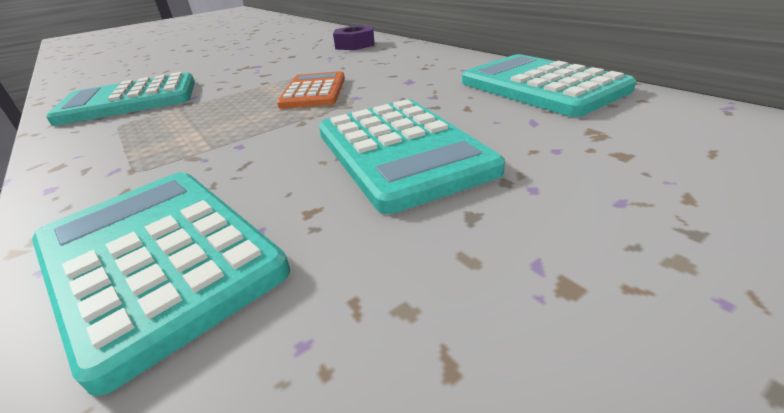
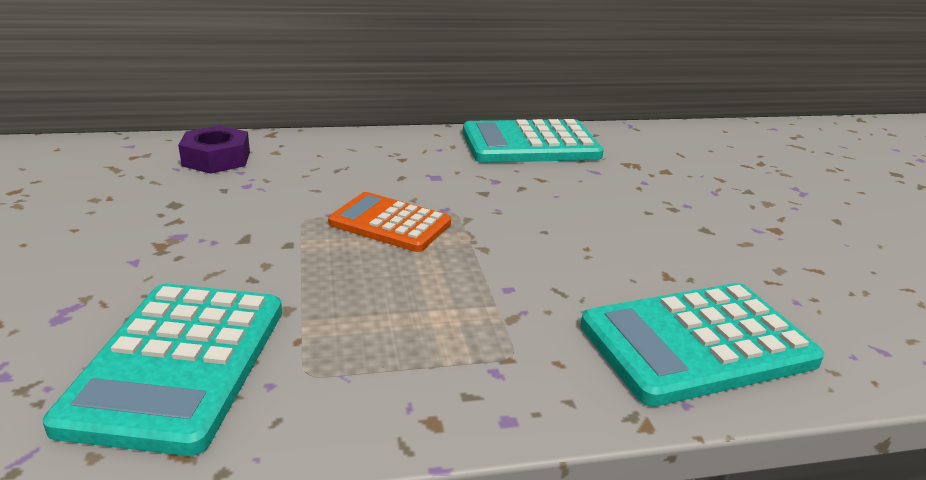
camera: 70 degrees left, 5 degrees down
turquoise calculator [319,99,505,214] -> none

